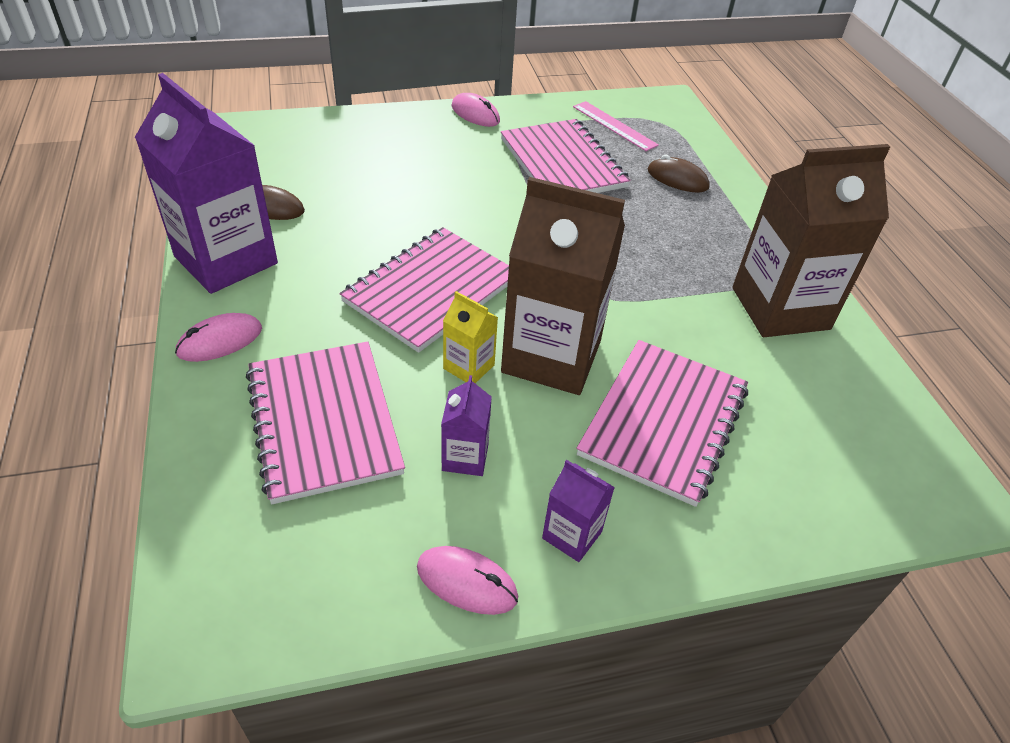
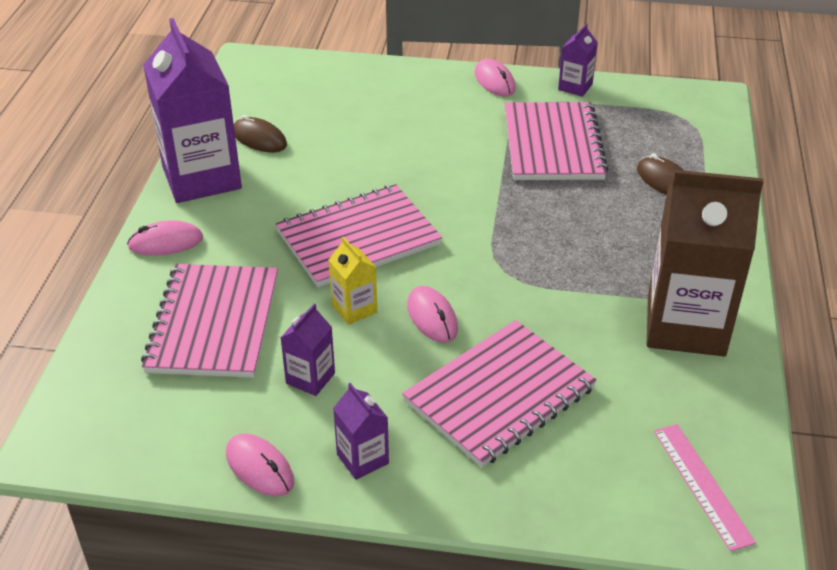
camera: 25 degrees right, 5 degrees down
brown carton [501,177,625,395] -> pink mouse [407,286,458,343]
pink ruler [573,101,659,151] -> pink ruler moved to [654,424,756,552]
none -> purple carton [558,23,598,97]

